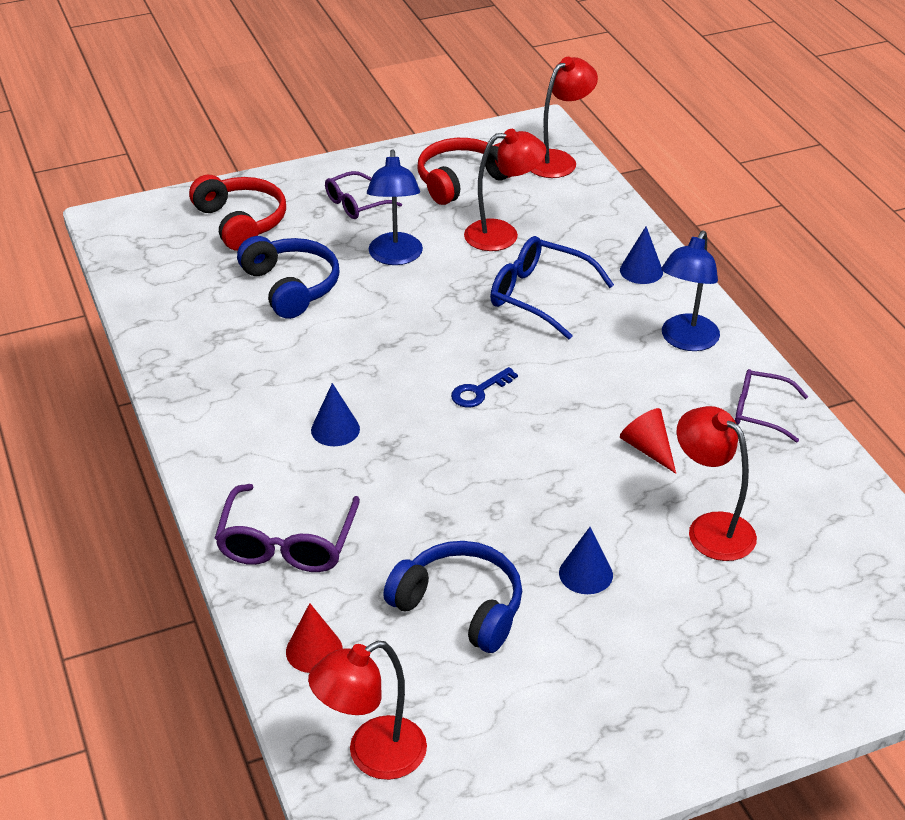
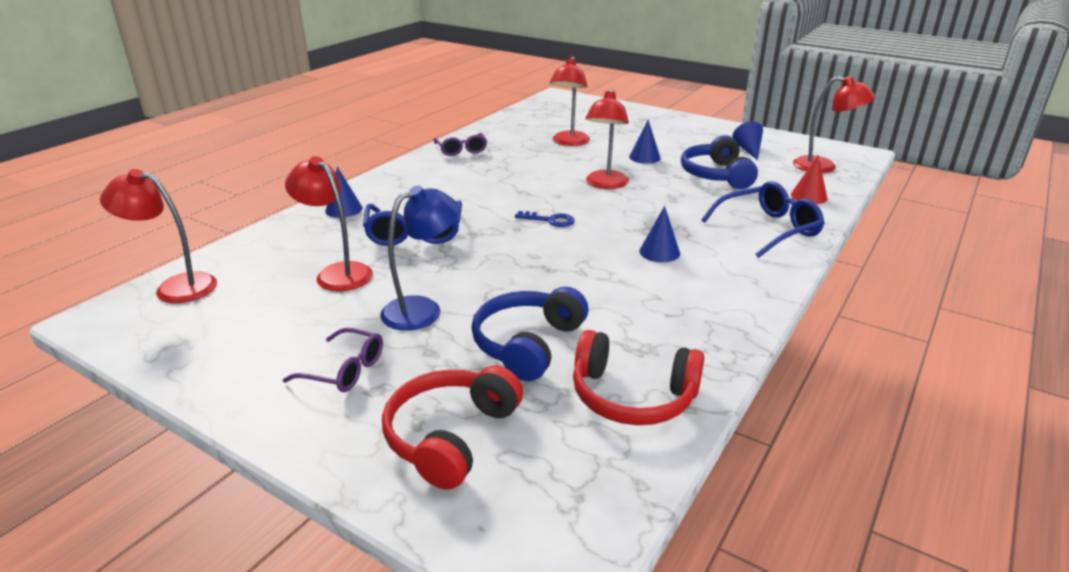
camera: 125 degrees left, 10 degrees down
purple glasses [215,484,360,572] -> blue glasses [701,181,824,258]
red headphones [417,138,512,205] -> red headphones moved to [573,330,704,425]
red cone [620,408,676,474] -> none
blue lamp [661,231,720,351] -> none
none -> red lamp [585,89,629,189]
none -> blue cone [732,122,763,160]

